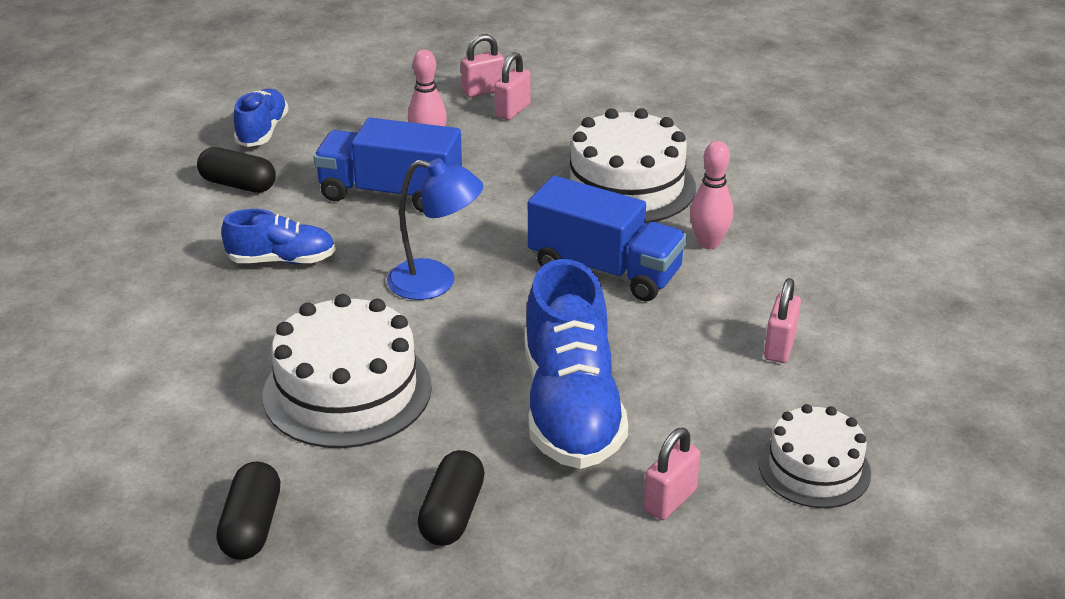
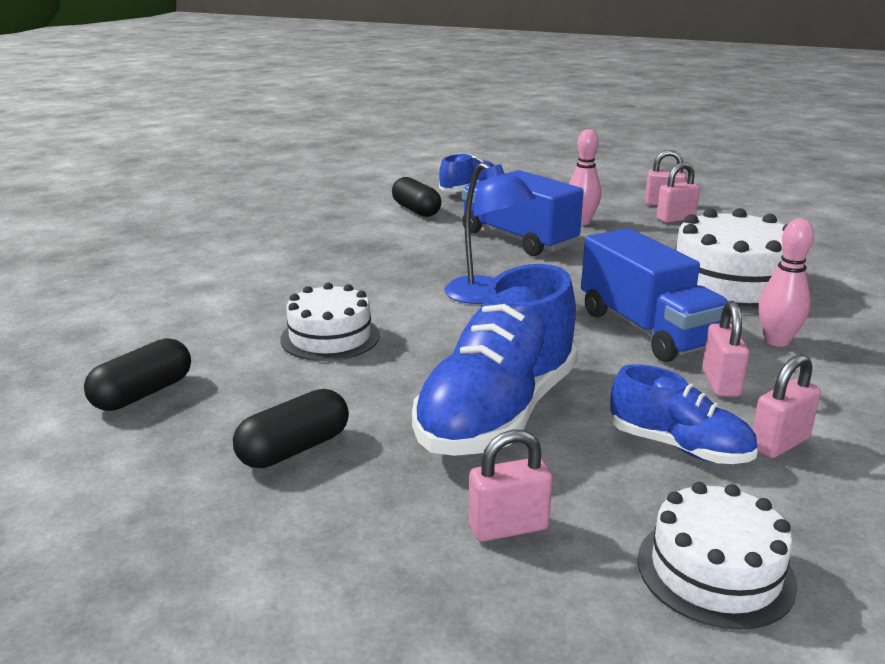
camera: 35 degrees right, 10 degrees down
blue shoe [221,209,336,264] -> blue shoe moved to [610,364,758,464]
white cake [263,294,432,448] -> white cake [280,283,380,361], size x0.62
none -> pink padlock [702,301,749,397]

